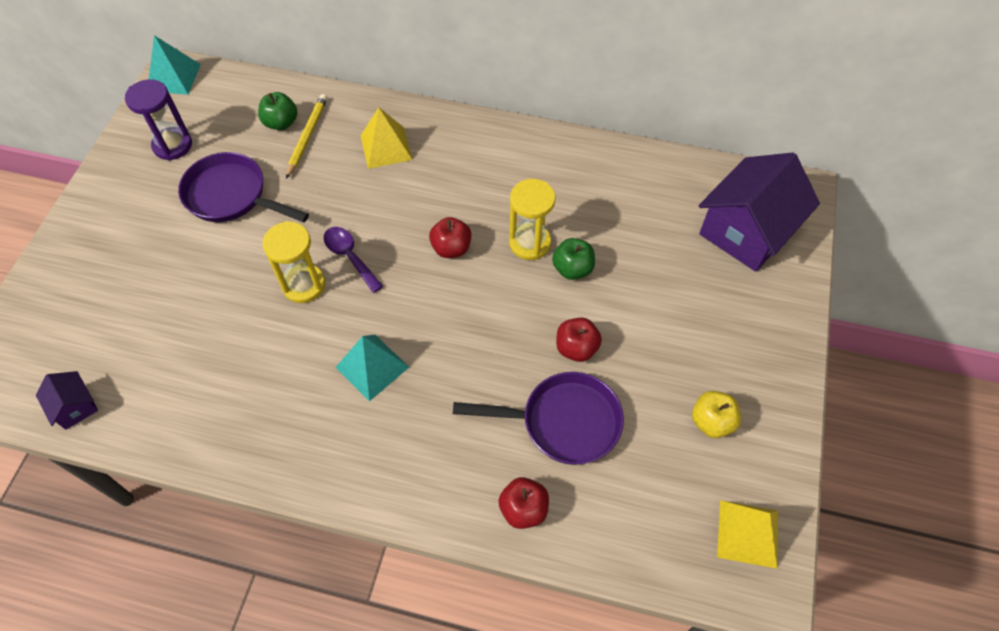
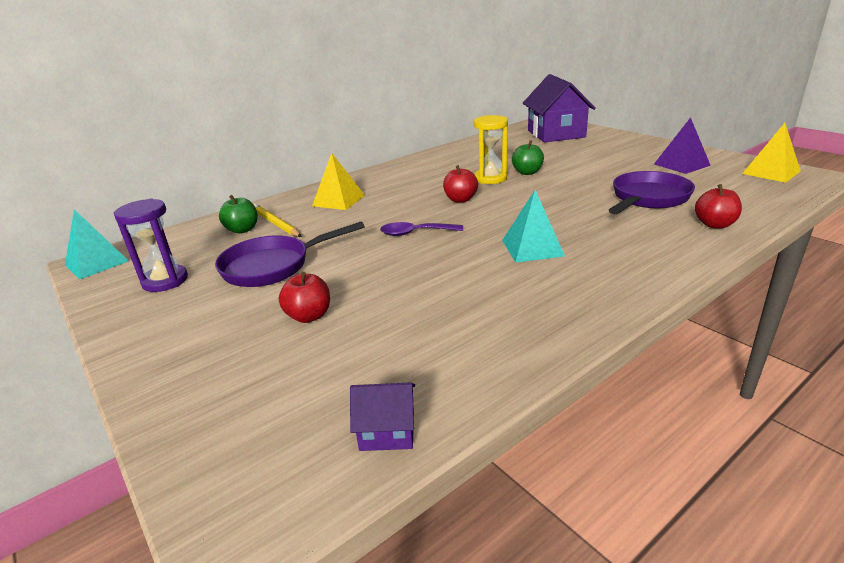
camera: 50 degrees left, 30 degrees down
yellow hourglass [262,221,325,303] -> none
red apple [556,317,602,362] -> red apple moved to [279,272,330,323]
yellow apple [692,391,741,438] -> purple pyramid [654,117,711,174]

